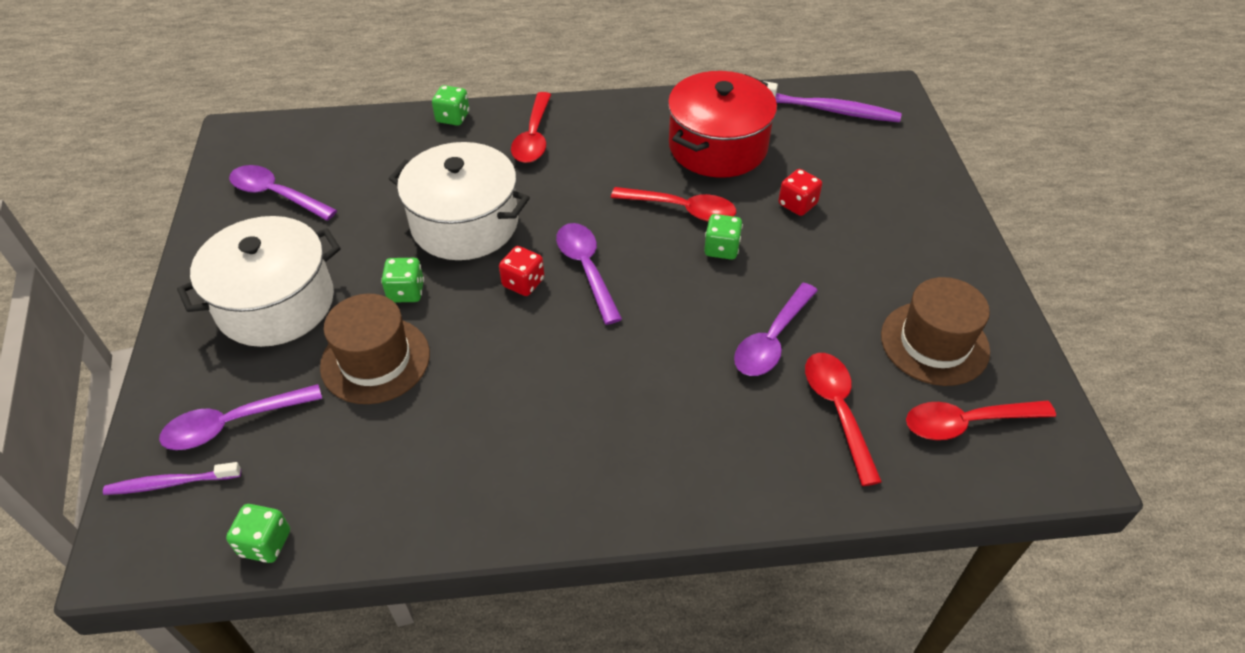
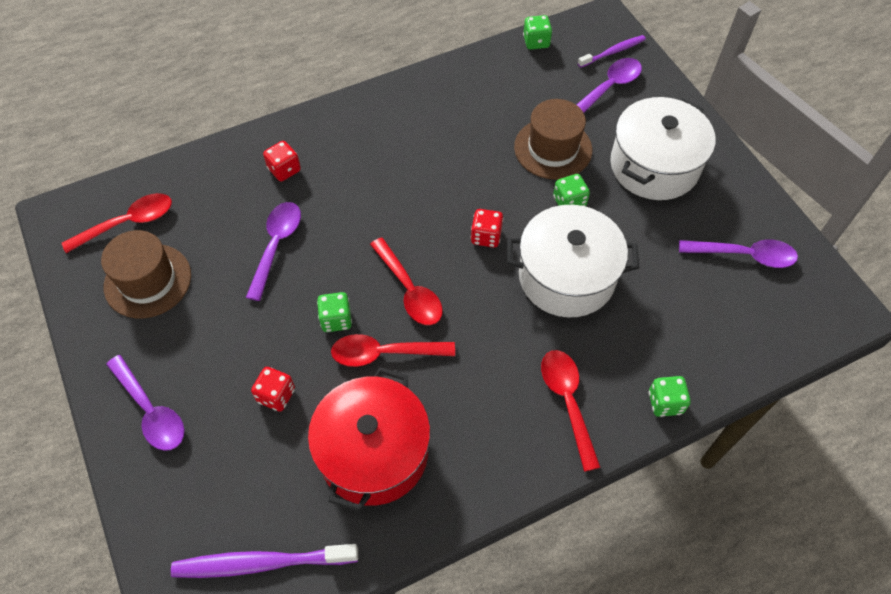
camera: 160 degrees right, 10 degrees up
purple spoon [556,223,622,325] -> purple spoon moved to [106,355,185,451]
red spoon [805,353,882,486] -> red spoon moved to [370,237,443,325]
none -> red dice [263,141,301,181]

